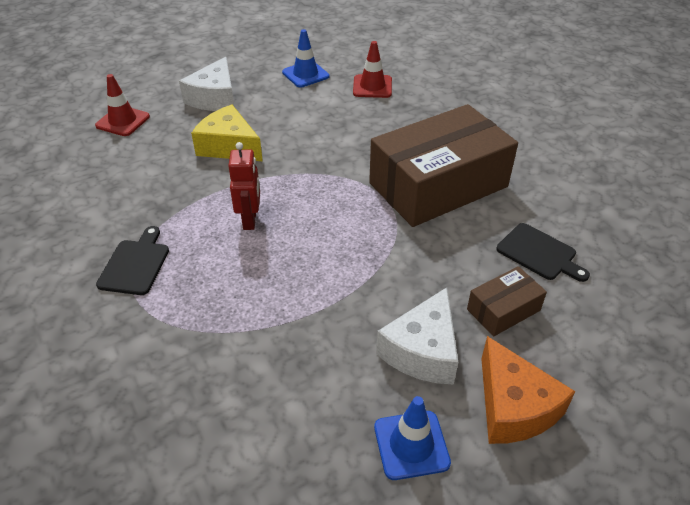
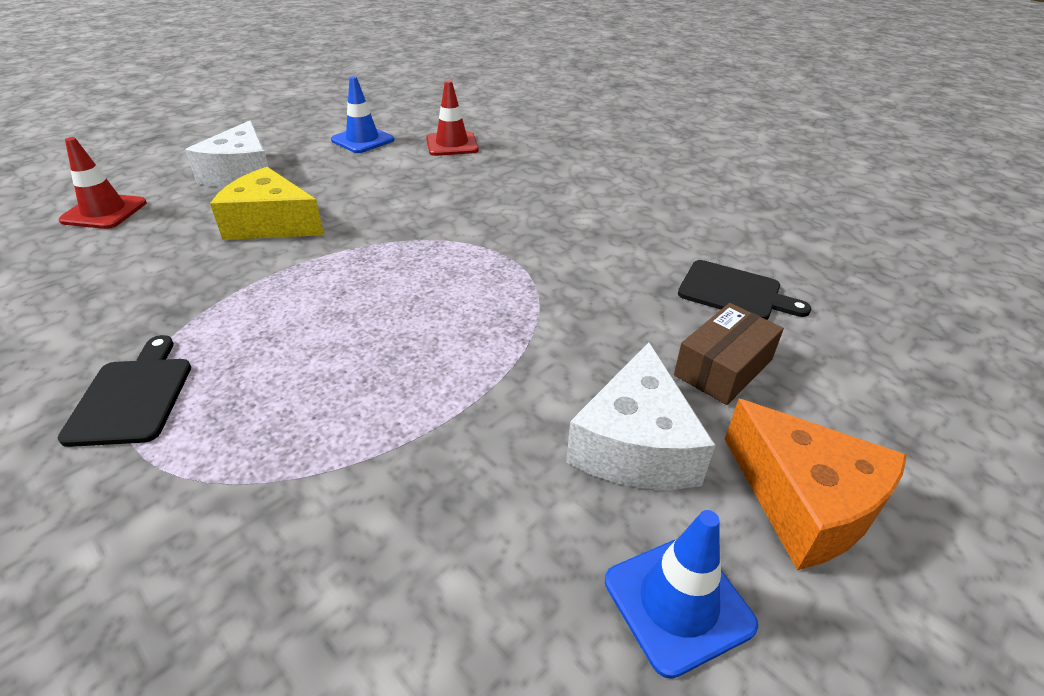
camera: 15 degrees left, 5 degrees down
red robot [228,142,260,230] -> none
brown box [369,104,518,227] -> none

